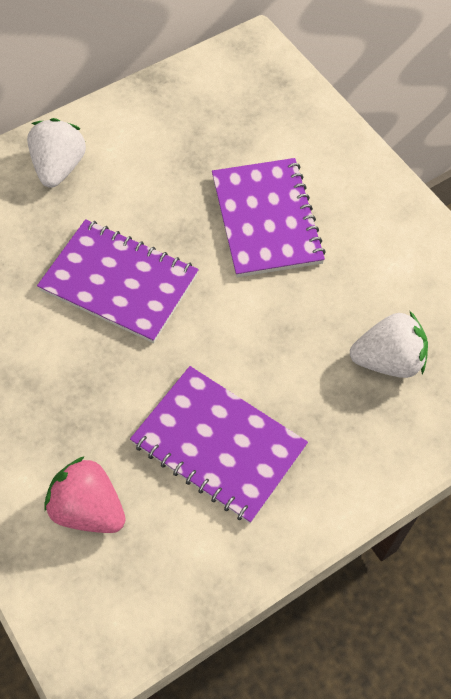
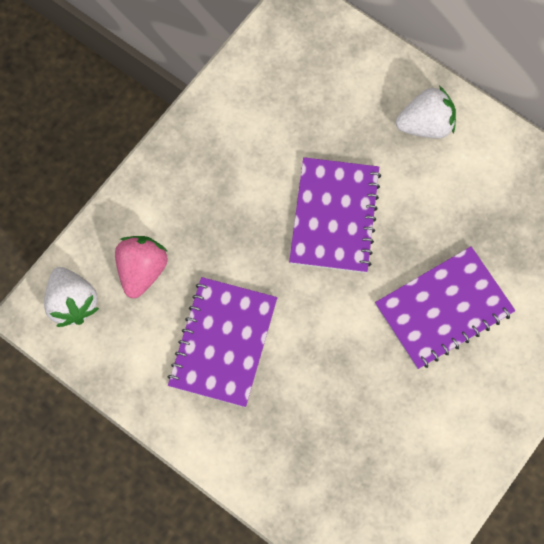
camera: 70 degrees right, 10 degrees up
white strawberry [350,311,428,378] -> white strawberry moved to [44,267,99,327]

